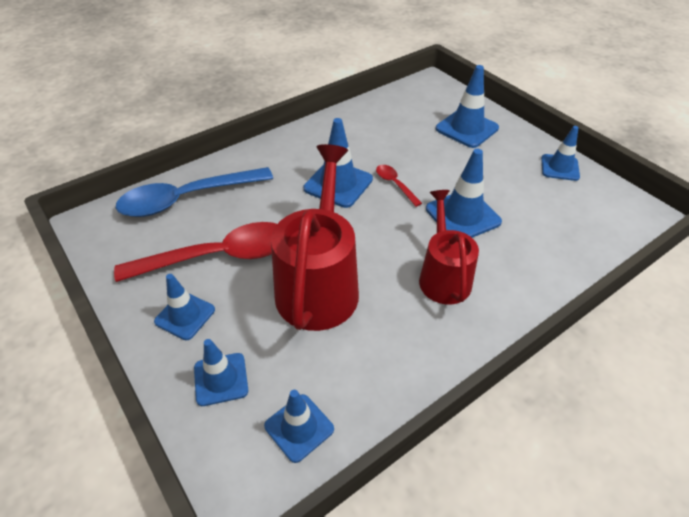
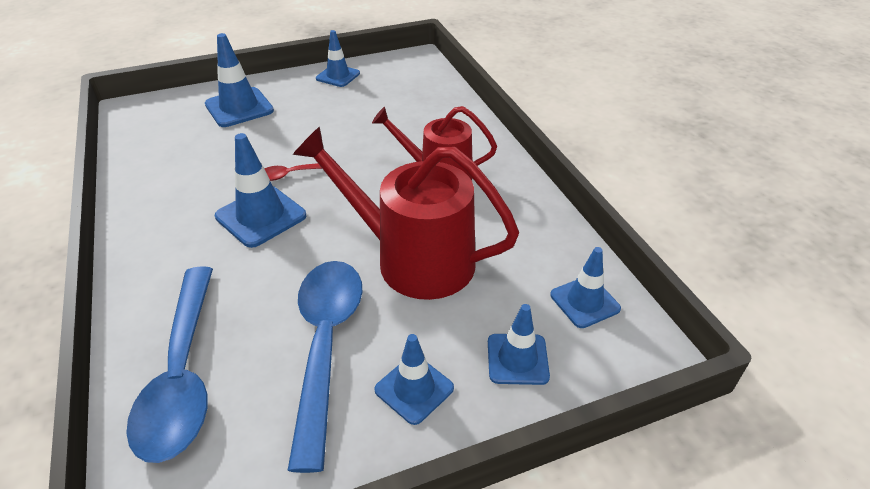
camera: 75 degrees left, 5 degrees down
red spoon [114,222,277,282] -> blue spoon [287,261,362,473]
blue traffic cone [426,149,502,238] -> none

